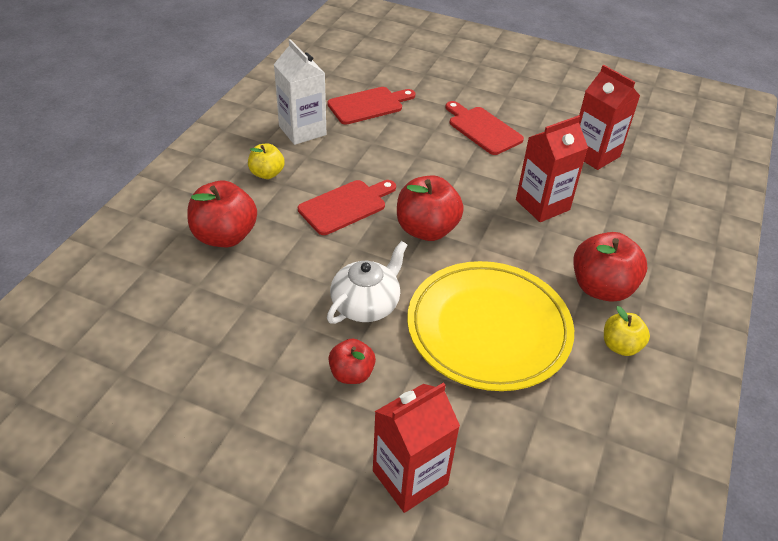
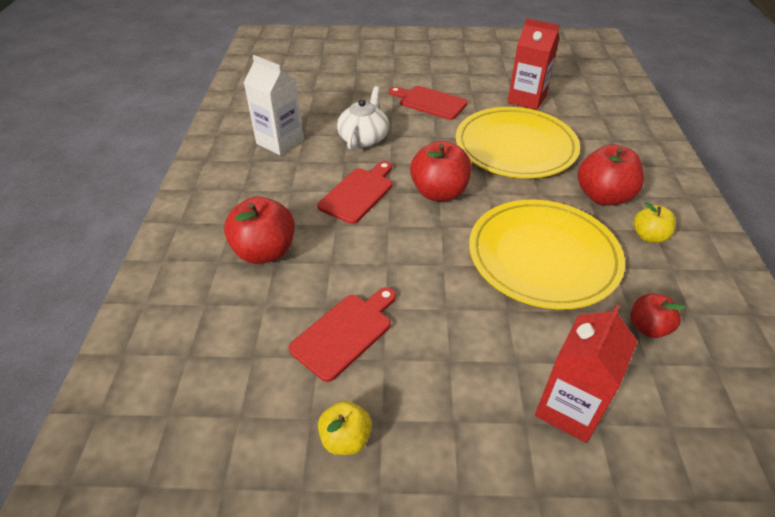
camera: 20 degrees left, 0 degrees up
yellow apple [248,143,285,179] -> yellow apple moved to [318,401,372,455]
red cutting board [327,87,415,125] -> red cutting board moved to [289,287,396,382]
white teapot [327,241,407,324] -> white teapot moved to [337,86,389,150]
red apple [328,339,376,384] -> red apple moved to [630,294,685,338]
red carton [516,115,588,222] -> yellow plate [456,107,580,178]

